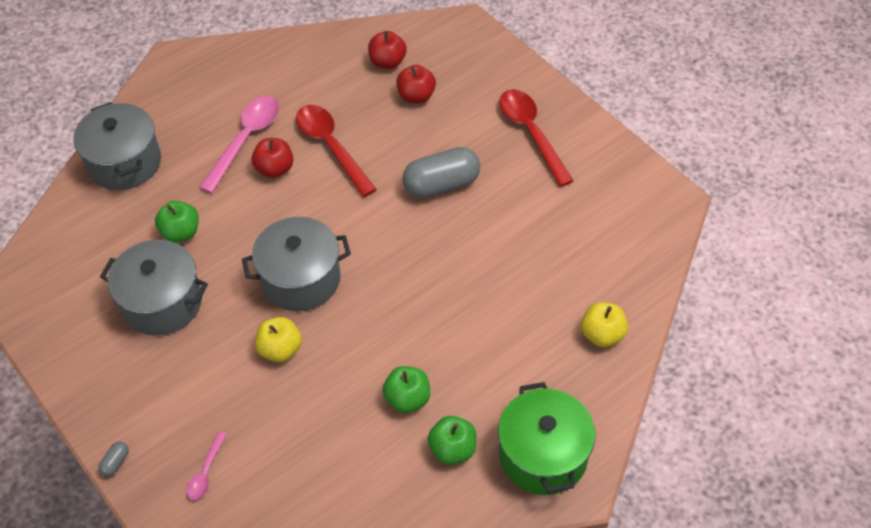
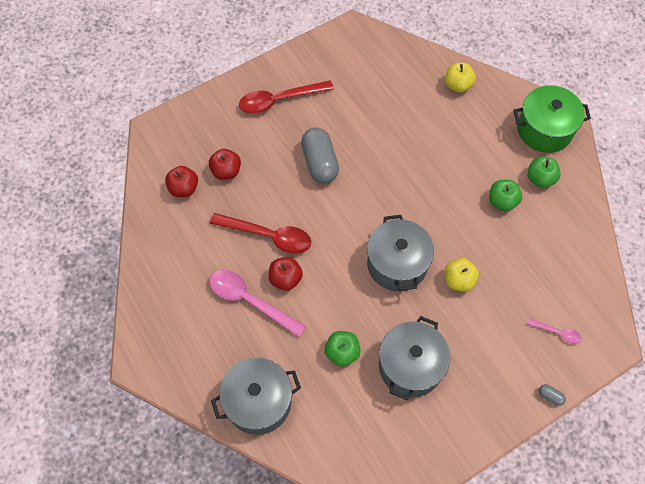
camera: 85 degrees left, 10 degrees up
red spoon [296,105,377,197] -> red spoon turned 135 degrees counterclockwise [210,213,311,254]

